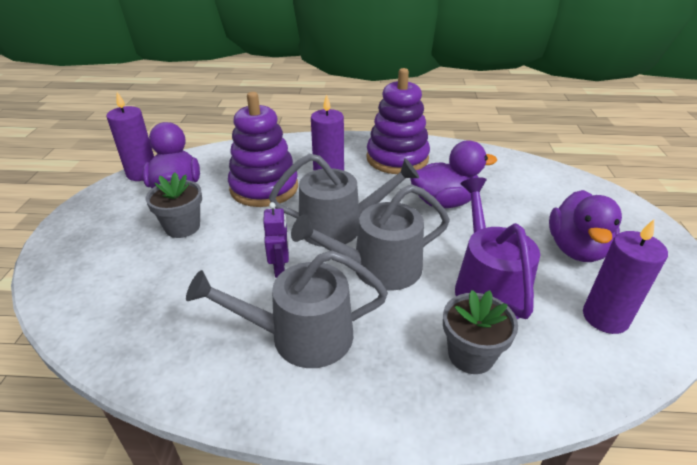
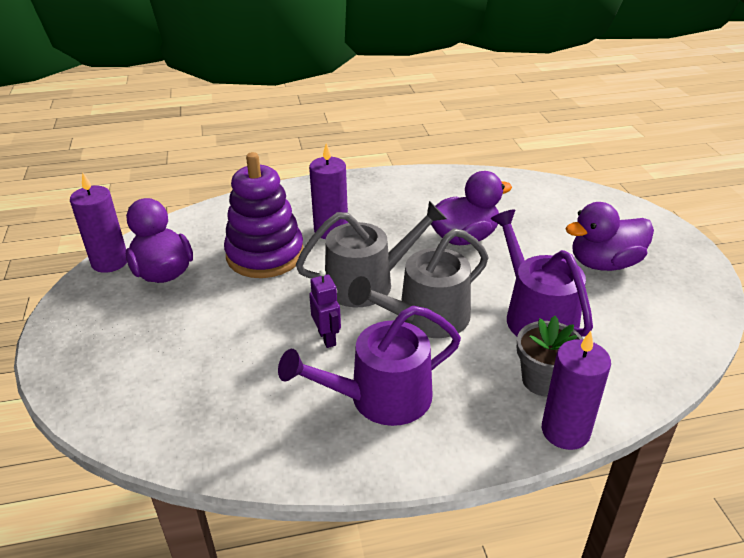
camera: 15 degrees left, 0 degrees up
grey flower pot [146,172,202,238] -> none
grey watering can [186,250,388,368] -> purple watering can [278,306,461,426]
purple stacking toy [366,68,430,174] -> none
purple duck [549,190,622,262] -> purple duck turned 75 degrees clockwise [565,202,654,271]
purple candle [583,219,668,334] -> purple candle moved to [542,331,611,450]

